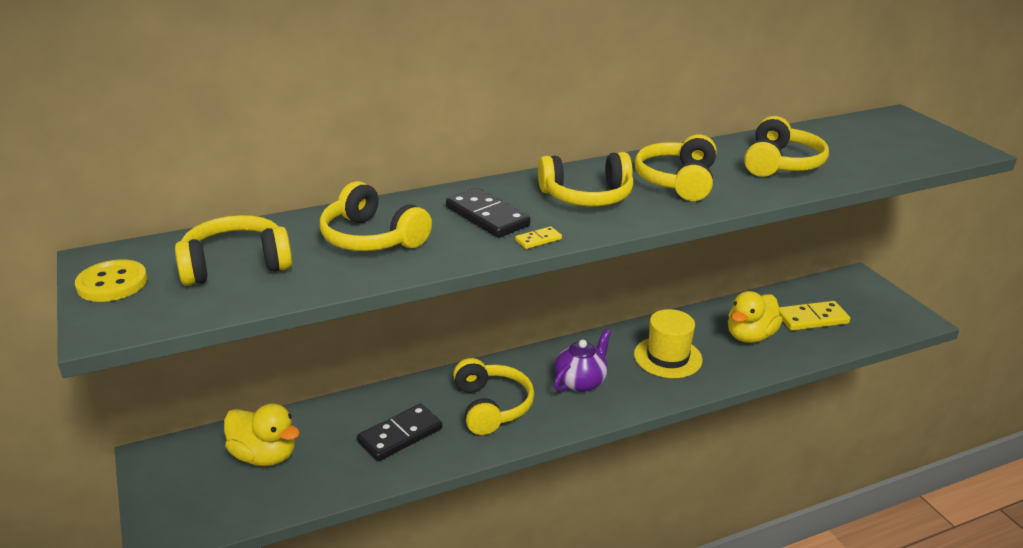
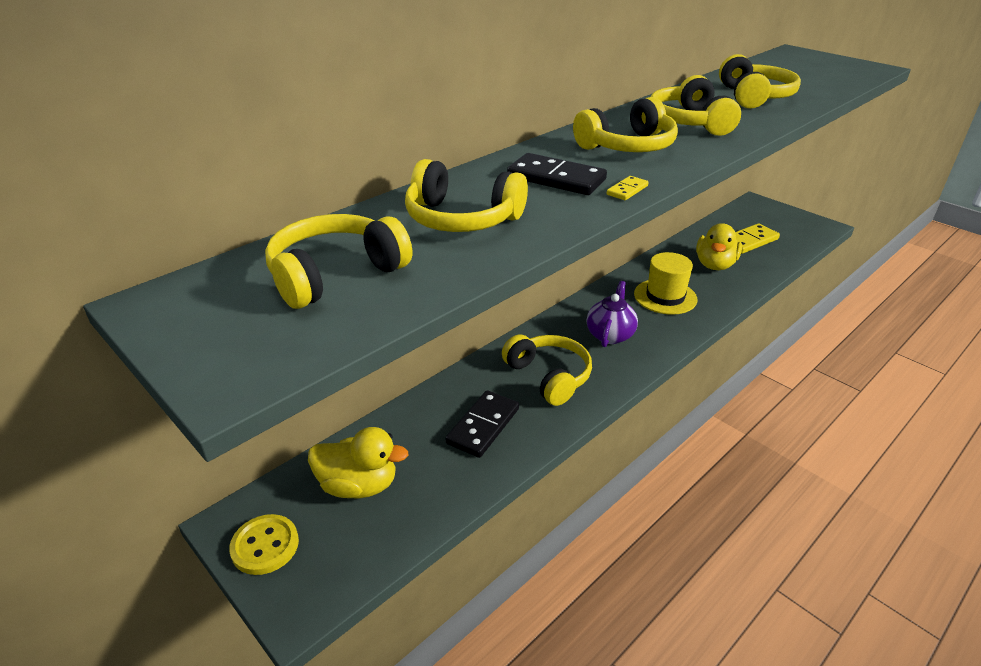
camera: 20 degrees left, 5 degrees up
yellow button [75,259,147,302] -> yellow button moved to [229,514,299,575]

